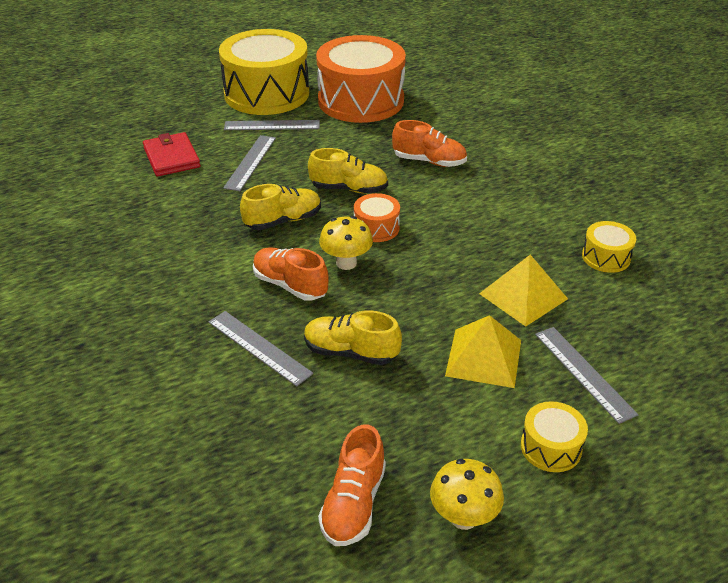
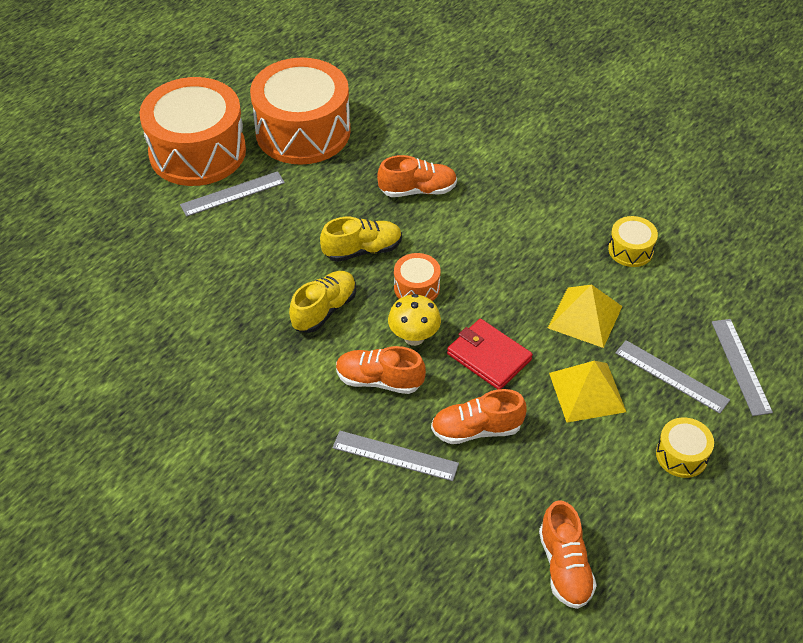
camera: 25 degrees left, 10 degrees up
red wallet [143,132,201,176] -> red wallet moved to [447,319,533,389]
yellow drum [219,29,309,115] -> orange drum [139,77,246,186]
grey ruler [223,135,276,191] -> grey ruler moved to [712,319,773,416]
yellow shoe [304,310,402,365] -> orange shoe [431,389,527,444]
yellow mushroom [430,459,504,530] -> none

